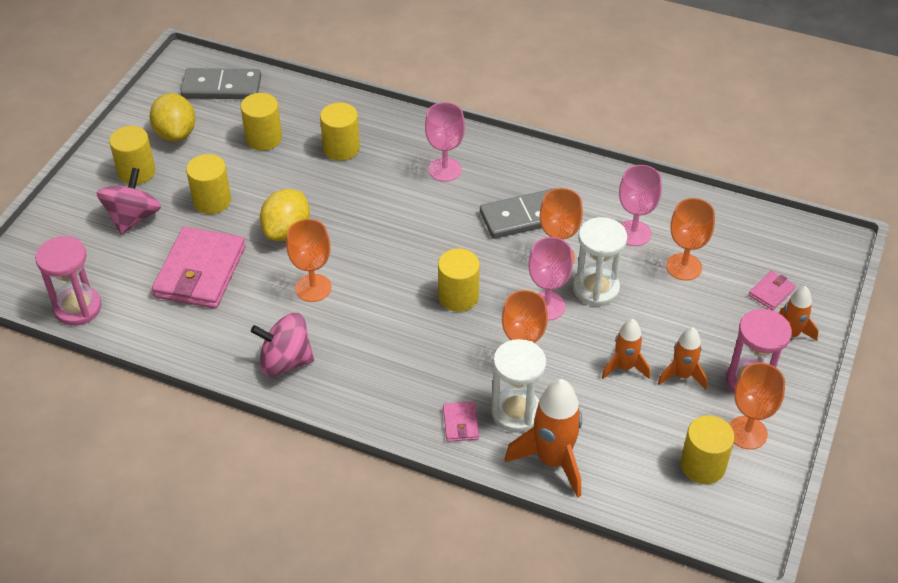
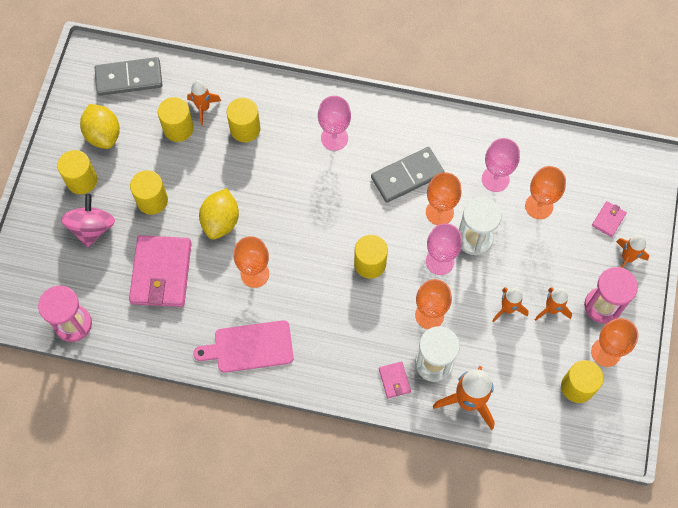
camera: 10 degrees left, 20 degrees up
pink spinning top [251,313,314,377] -> pink cutting board [193,320,294,373]
none -> orange rocket [187,80,221,126]

